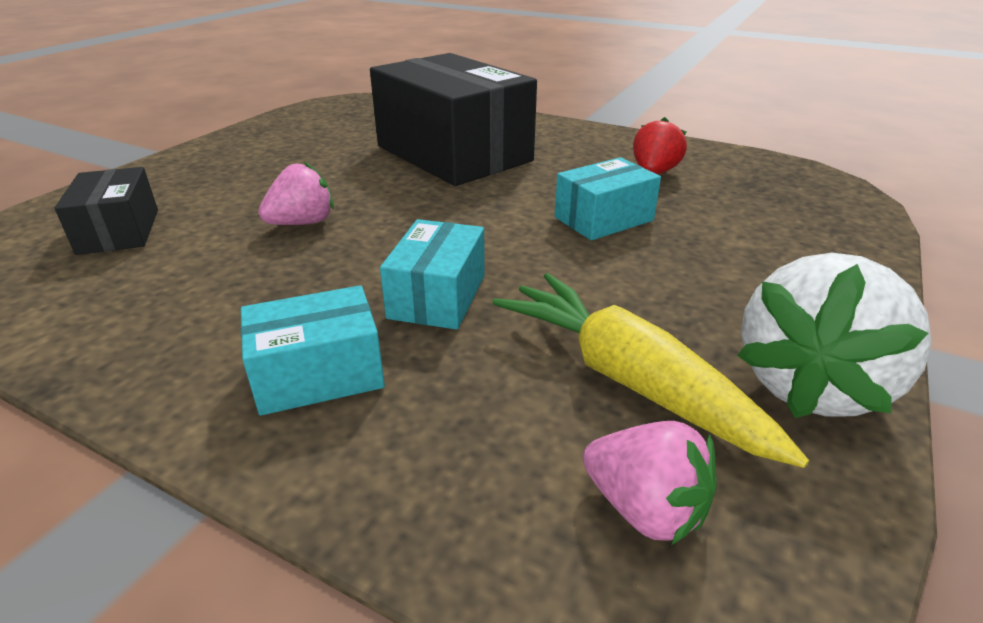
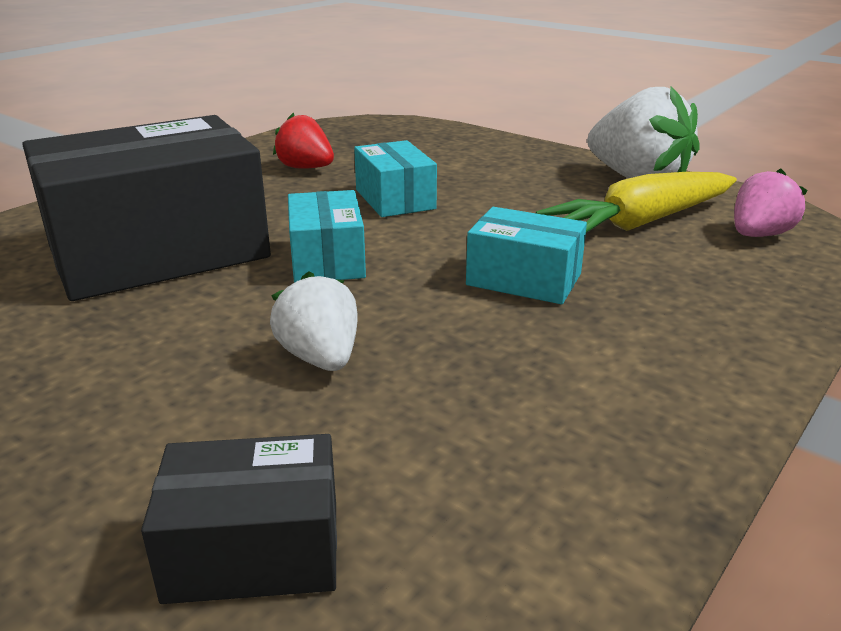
camera: 80 degrees left, 5 degrees down
turquoise box [241,285,385,416] -> turquoise box moved to [288,190,366,283]
pink strawberry [258,161,334,225] -> white strawberry [270,271,358,371]

